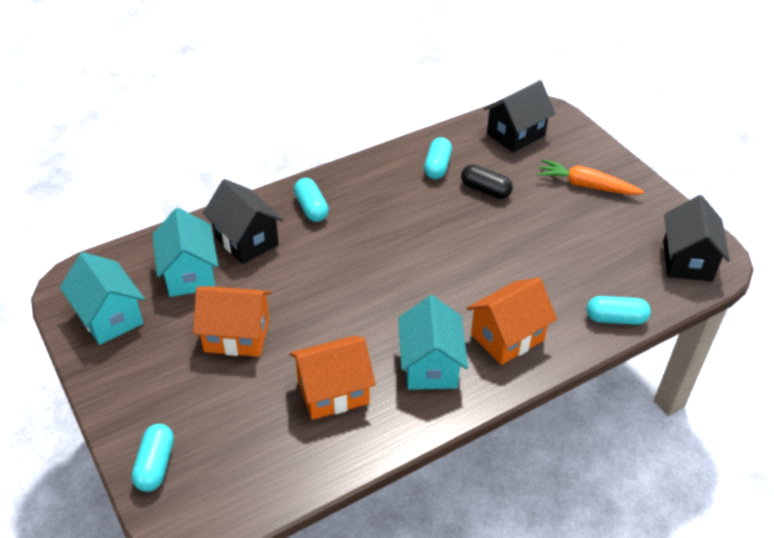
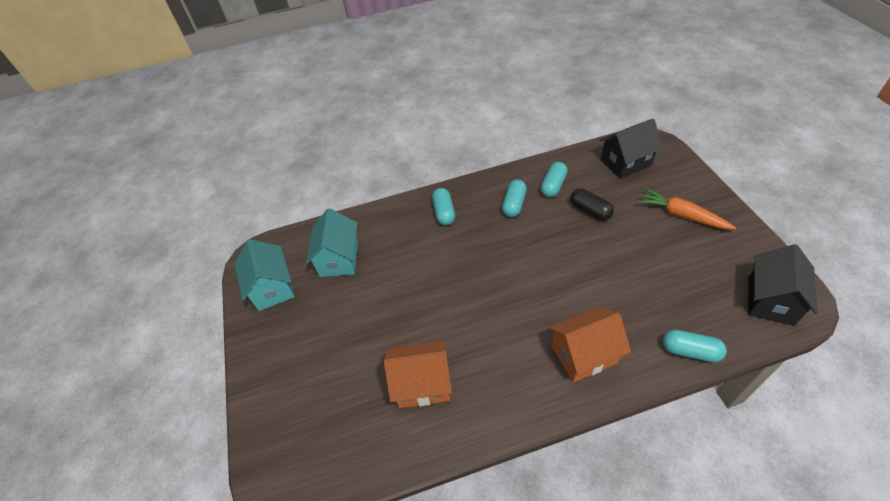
camera: 20 degrees right, 5 degrees up
turquoise capsule [132,424,174,492] -> turquoise capsule moved to [502,180,527,217]
orange house [193,286,271,357] -> none
black house [203,179,283,264] -> none
turquoise house [398,295,468,390] -> none

